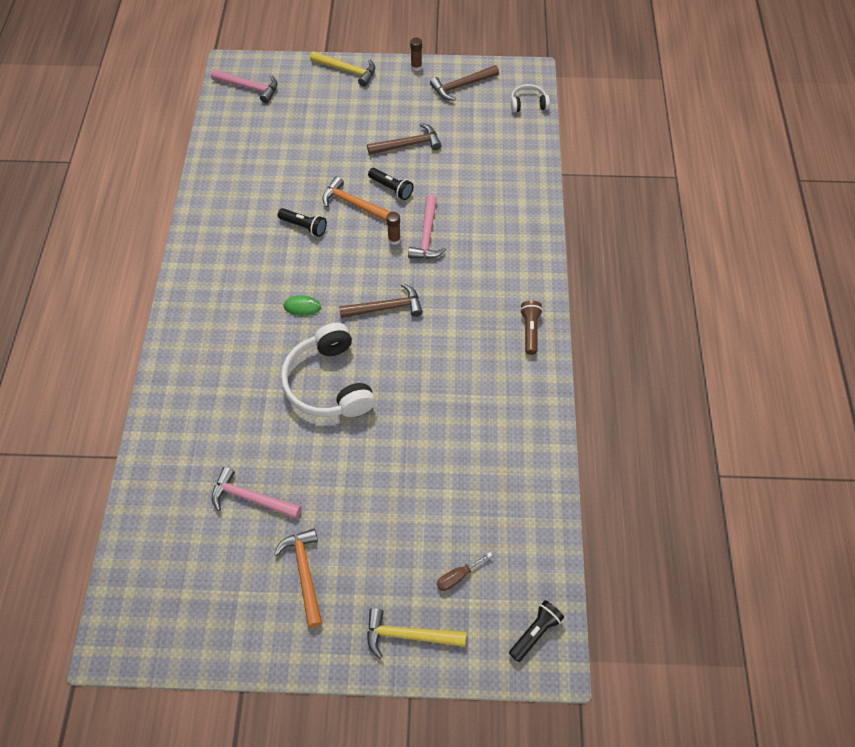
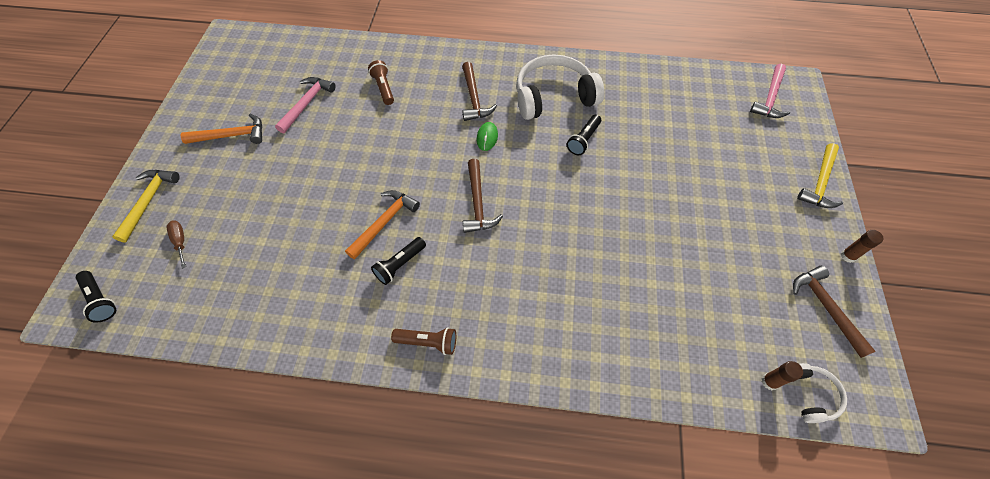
camera: 95 degrees right, 0 degrees up
white headphones [281,323,375,417] -> white headphones moved to [516,54,604,120]
orange hammer [322,176,391,222] -> orange hammer moved to [345,190,420,259]
brown hammer [367,123,442,155] -> brown hammer moved to [462,62,497,121]
black flashlight [368,168,414,200] -> black flashlight moved to [371,237,426,285]
brown glue stick [386,212,401,245] -> brown glue stick moved to [762,361,803,390]
pink hammer [408,194,446,259] -> none
none -> brown flashlight [368,60,394,105]

